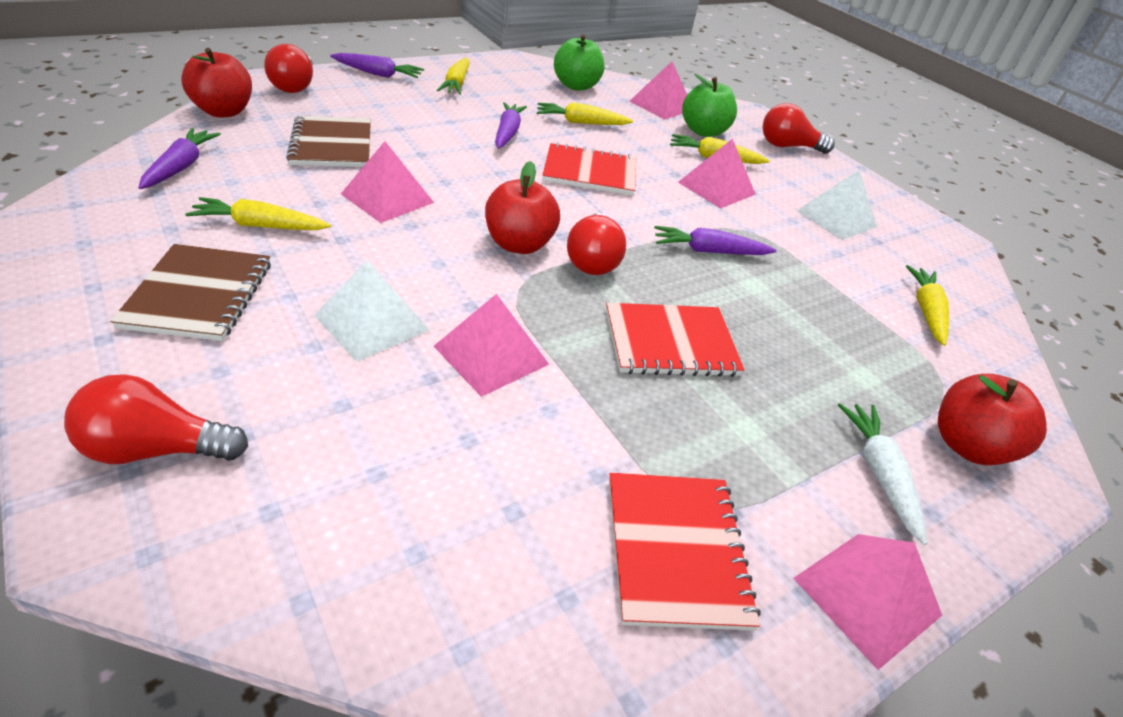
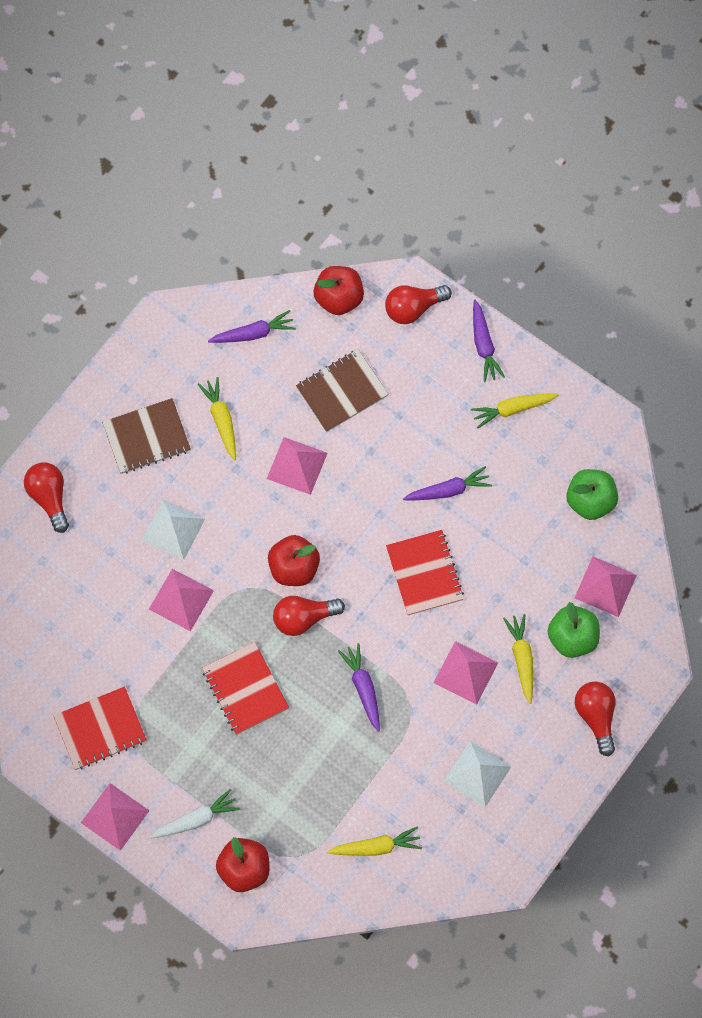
camera: 75 degrees right, 30 degrees up
yellow carrot [537,102,633,125] -> none

